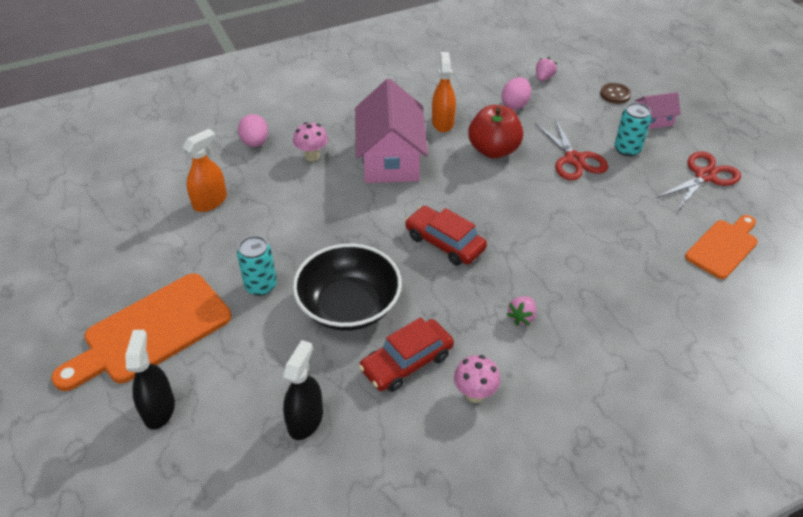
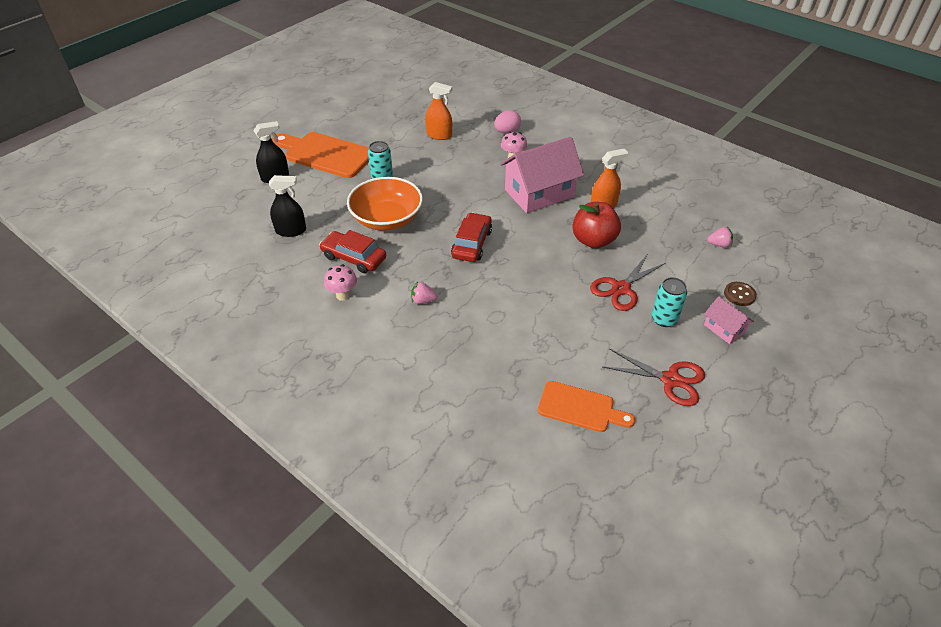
camera: 65 degrees right, 0 degrees up
black bowl [293,244,402,331] -> orange bowl [347,177,423,231]
pink egg [501,77,531,110] -> none

